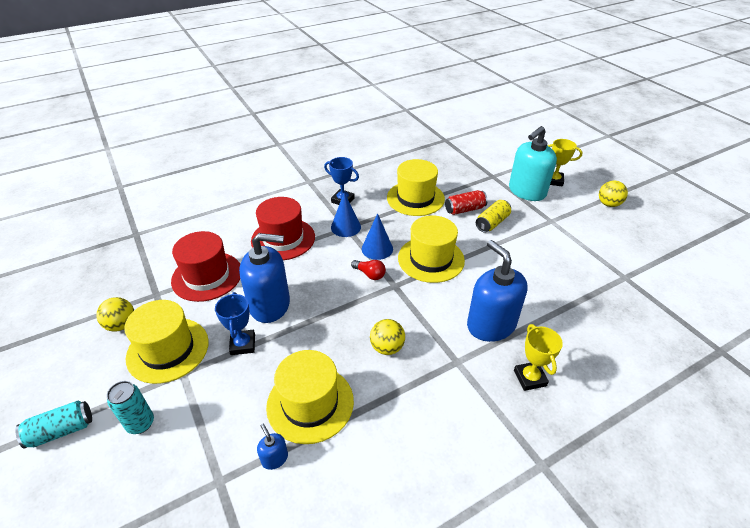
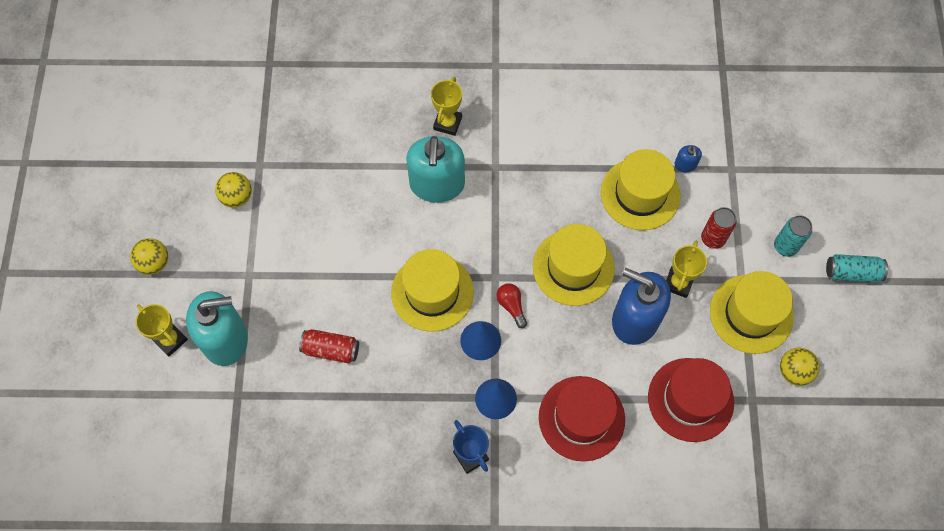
camera: 150 degrees left, 25 degrees up
blue trophy [215,292,255,355] -> yellow trophy [666,241,707,298]
yellow ball [370,319,405,355] -> yellow ball moved to [215,172,252,208]
yellow hat [387,159,445,216] -> yellow hat moved to [533,224,615,306]
blue soap dispenser [467,240,528,342] -> turquoise soap dispenser [406,136,465,203]
yellow can [476,200,511,232] -> none
none -> red can [701,207,736,249]

